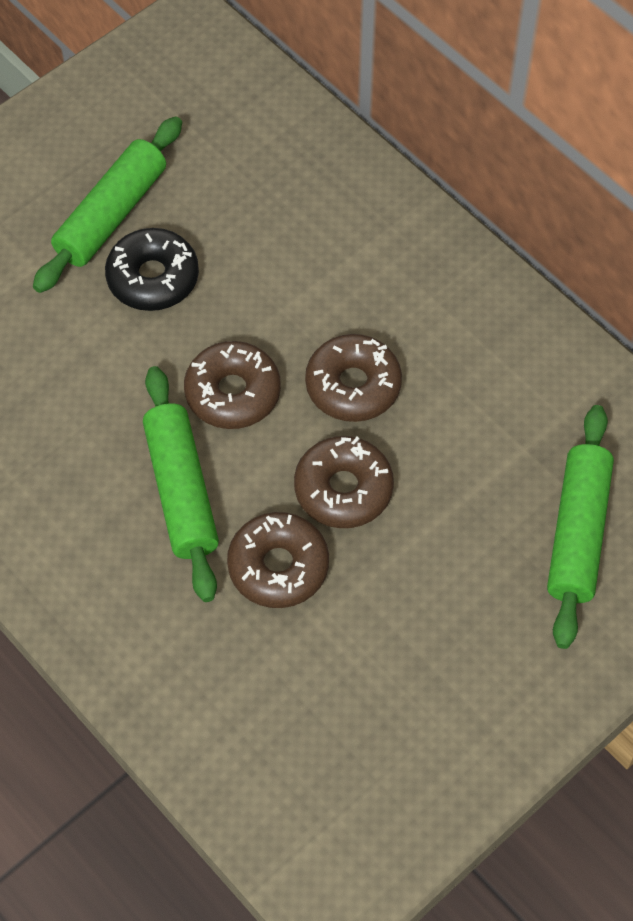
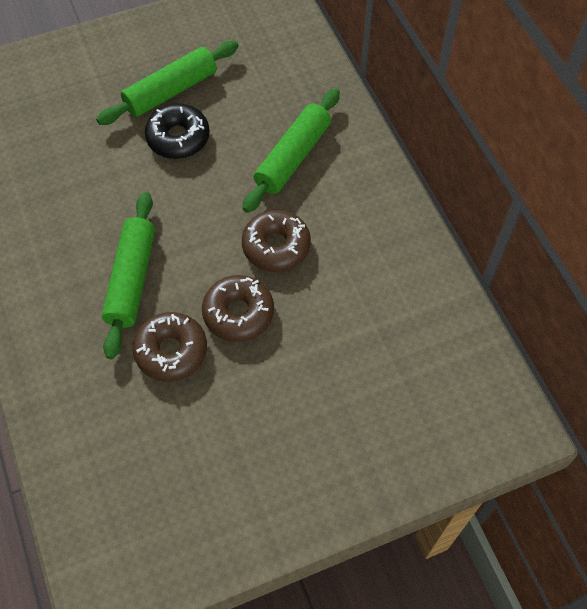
camera: 20 degrees right, 0 degrees up
brown donut [184,341,281,429] -> none
green rolling pin [547,405,614,649] -> green rolling pin moved to [242,88,340,213]

